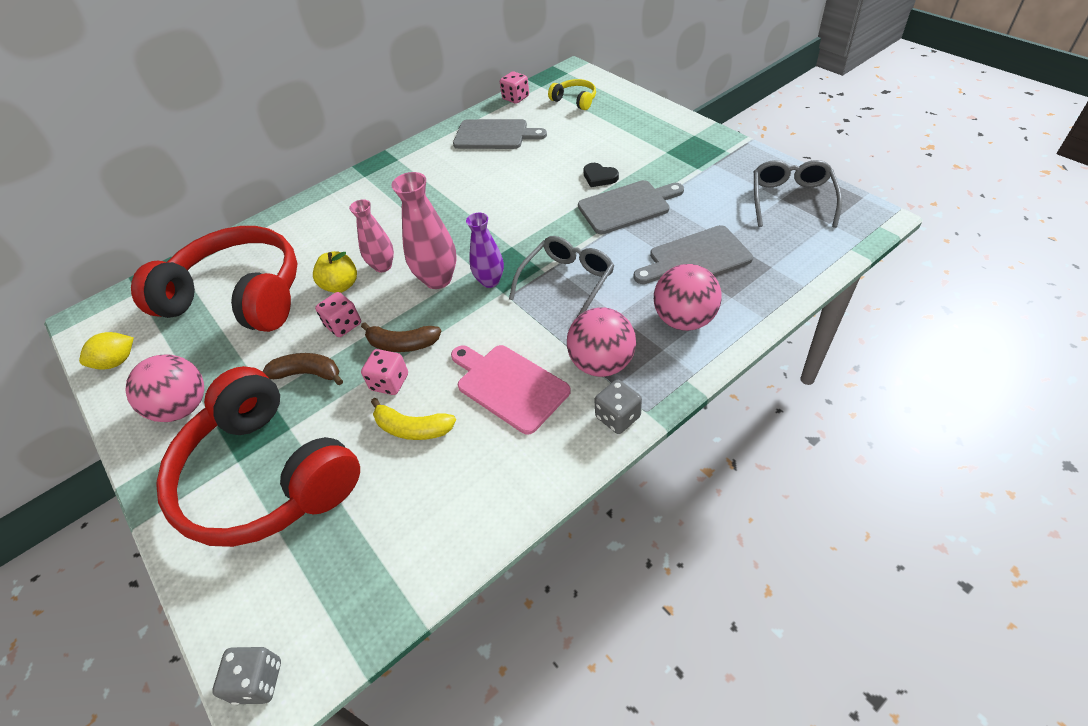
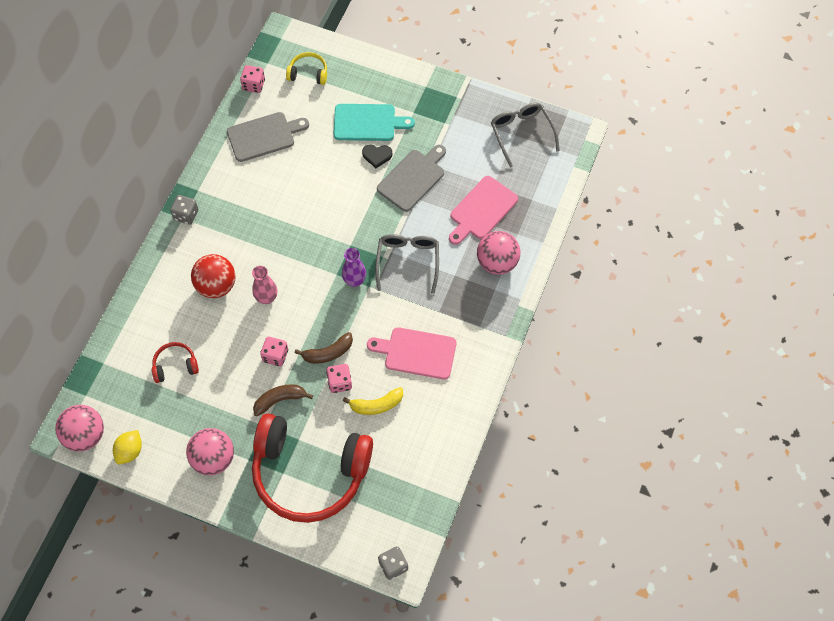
camera: 35 degrees left, 15 degrees up
red headphones [131,226,297,332] -> red headphones [152,342,199,383], size x0.40
yellow apple [313,251,357,293] -> none
pink vase [391,172,457,289] -> none
pink ball [567,307,636,377] -> pink ball moved to [55,405,104,451]
grey dice [594,380,642,434] -> grey dice moved to [170,195,198,225]
grey cutting board [634,225,753,284] -> pink cutting board [449,176,518,245]
none -> red ball [191,254,236,298]
none -> turquoise cutting board [334,104,415,141]

